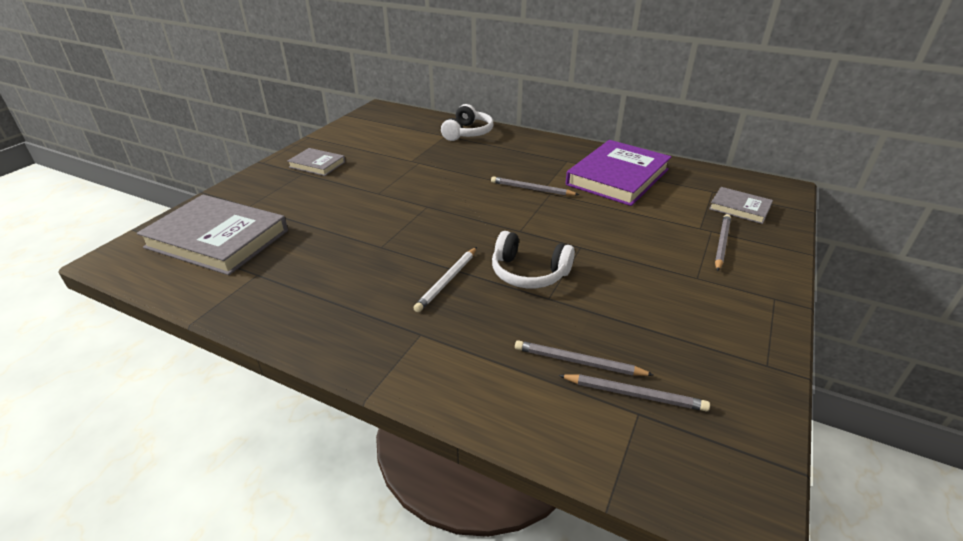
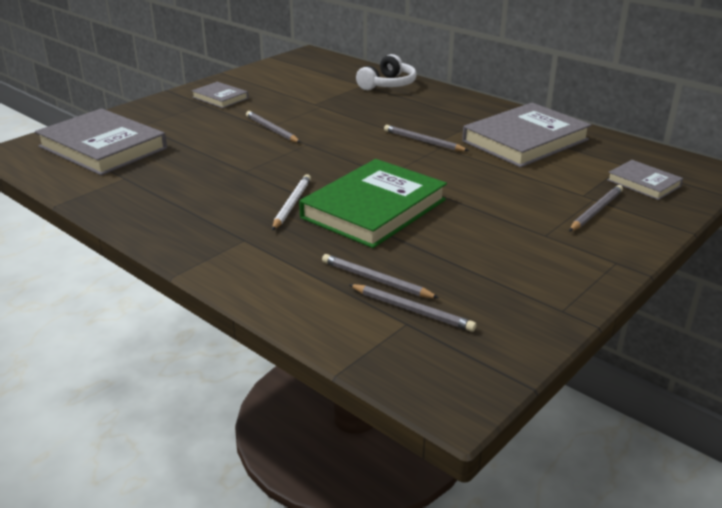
camera: 15 degrees right, 5 degrees down
white pencil [413,247,477,312] -> white pencil turned 150 degrees clockwise [272,174,311,230]
white headphones [492,231,575,288] -> green book [299,159,447,248]
purple book [566,140,672,206] -> grey book [462,103,591,168]
none -> grey pencil [246,111,301,143]

